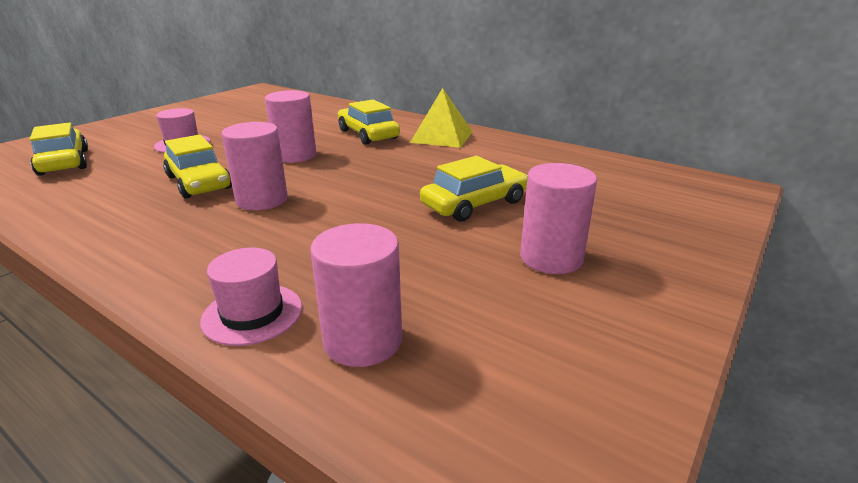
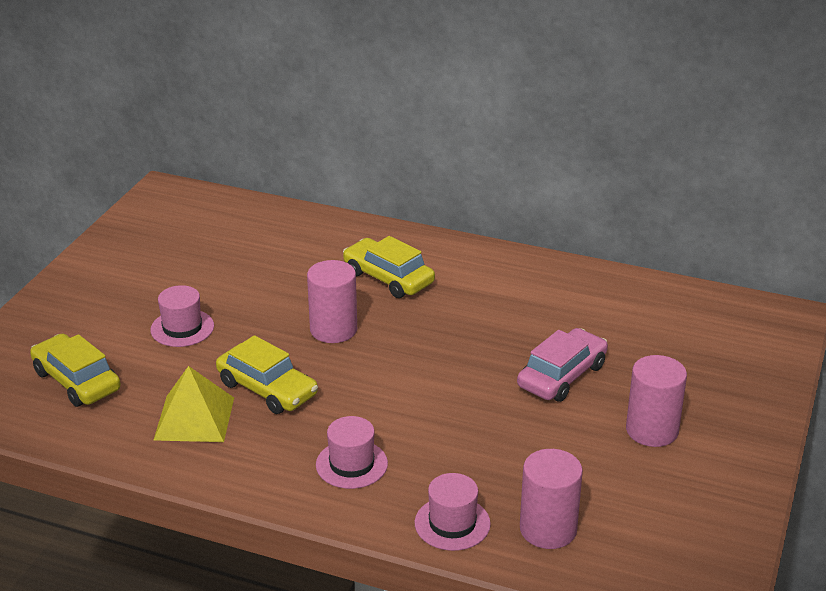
camera: 15 degrees left, 5 degrees up
pink cylinder [222,122,288,210] -> none
yellow pyramid [410,88,473,148] -> yellow pyramid moved to [154,366,234,442]
yellow car [420,156,528,222] -> pink car [517,328,608,402]
none -> pink hat [316,416,388,489]

